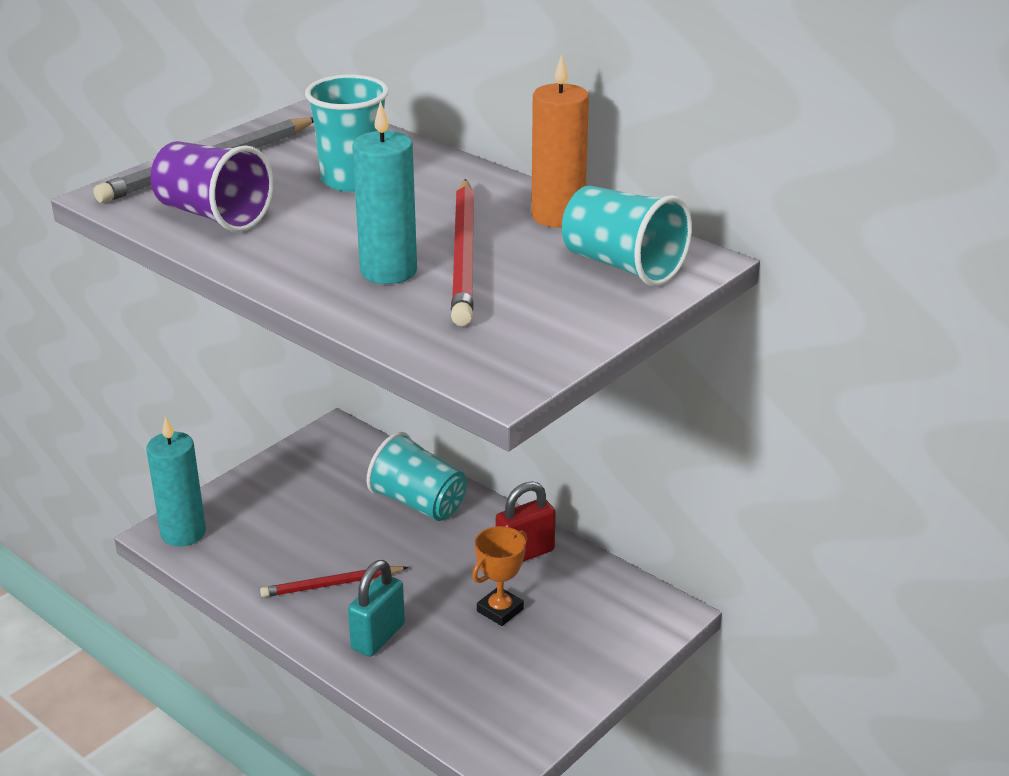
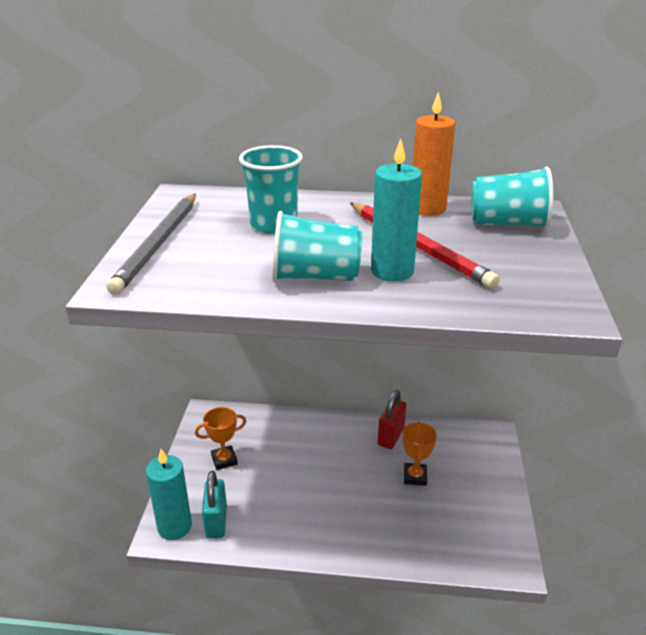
camera: 35 degrees left, 0 degrees up
purple cup [151,141,273,232] -> none
red pencil [260,566,409,597] -> none
turquoise padlock [348,560,405,657] -> turquoise padlock moved to [202,471,227,539]
turquoise cup [367,432,467,521] -> turquoise cup moved to [272,211,362,282]
none -> orange trophy [195,407,246,470]

